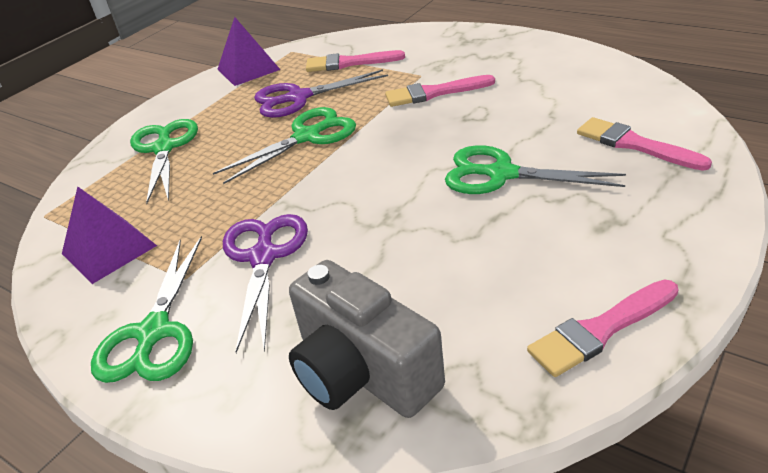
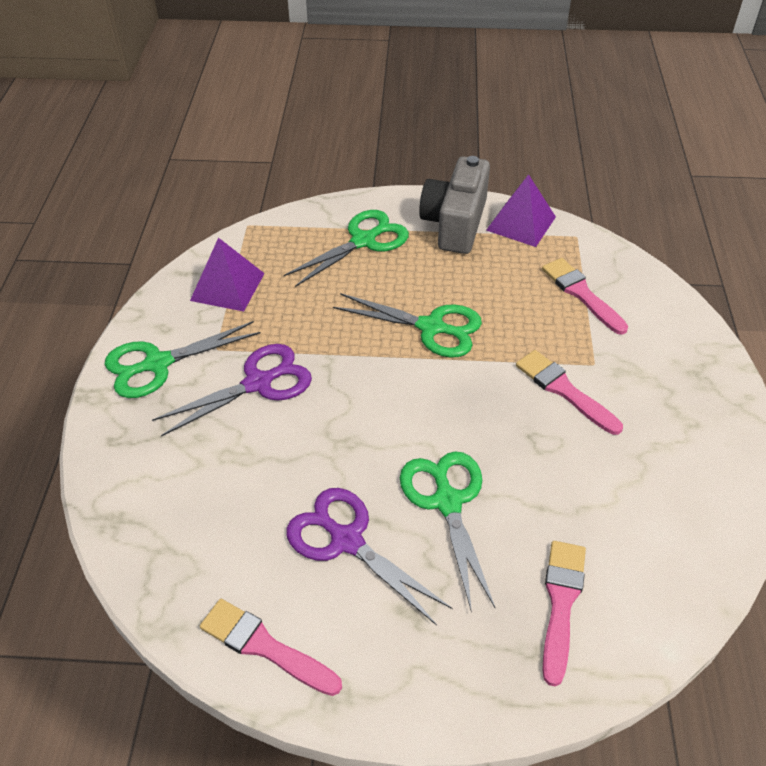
camera: 55 degrees right, 10 degrees up
purple scissors [254,69,388,118] -> purple scissors moved to [286,488,453,626]
grey camera [289,260,445,418] -> grey camera moved to [419,156,490,254]

